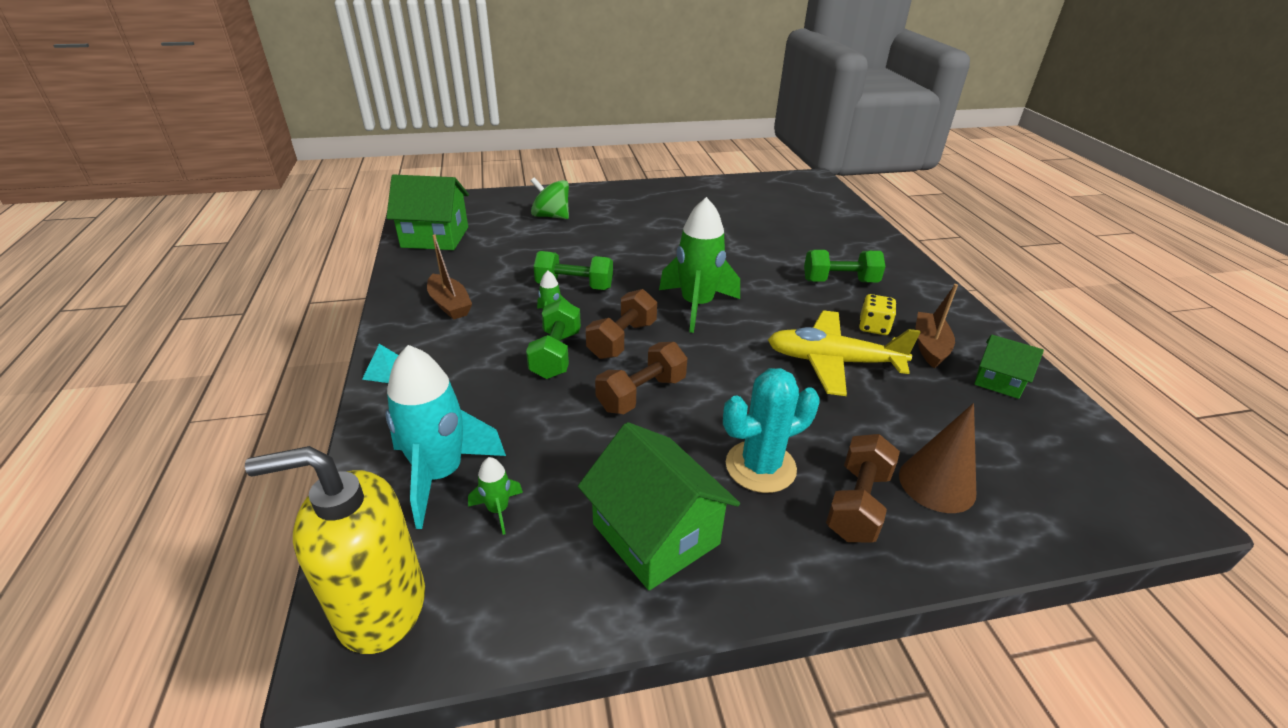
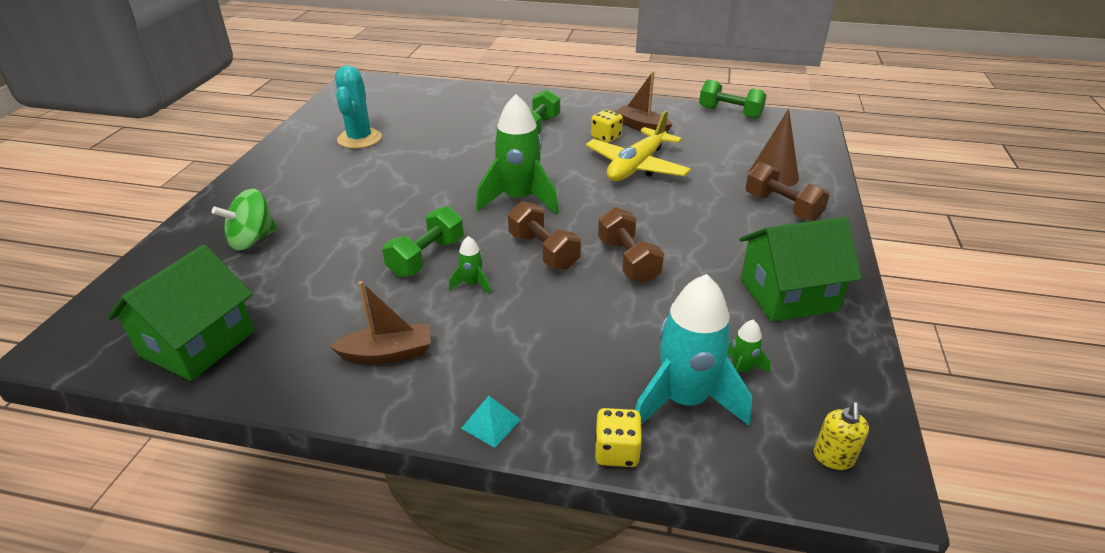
camera: 65 degrees left, 0 degrees up
yellow soap dispenser [245,446,425,654] -> yellow soap dispenser [814,402,869,470], size x0.43
green dumbbell [526,299,581,379] -> green dumbbell moved to [699,79,767,119]
turquoise cactus [723,368,820,493] -> turquoise cactus moved to [335,65,382,149]
green house [975,334,1044,399] -> none
none -> yellow dice [595,408,642,467]

